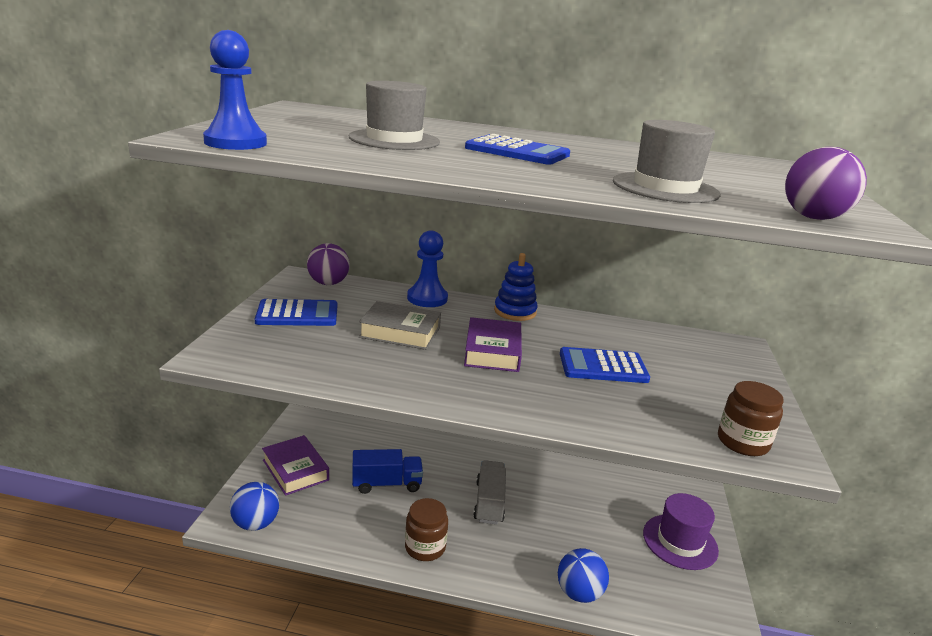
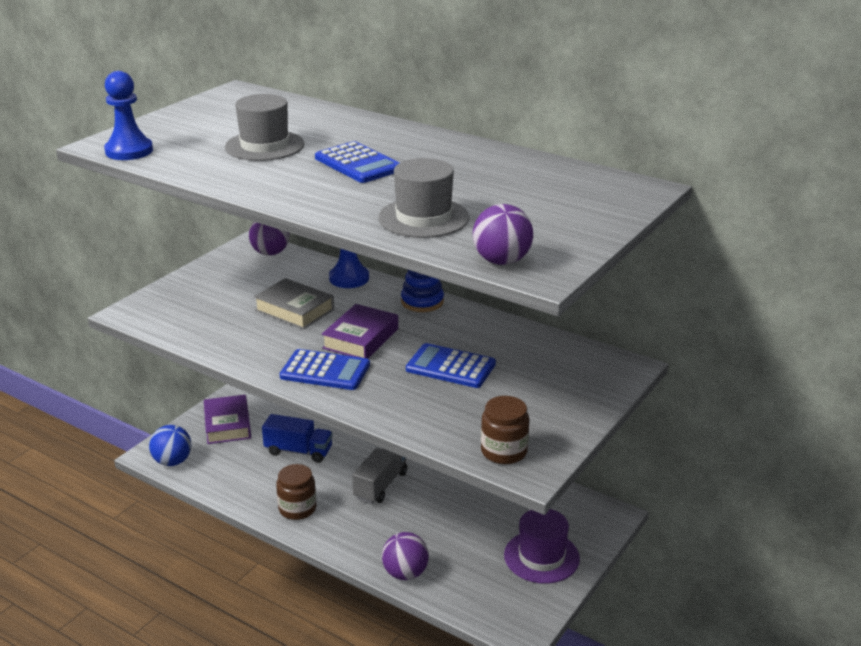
camera: 25 degrees right, 5 degrees up
blue calculator [255,299,337,326] -> blue calculator moved to [280,349,370,390]
blue ball [558,548,609,603] -> purple ball [382,532,429,580]

